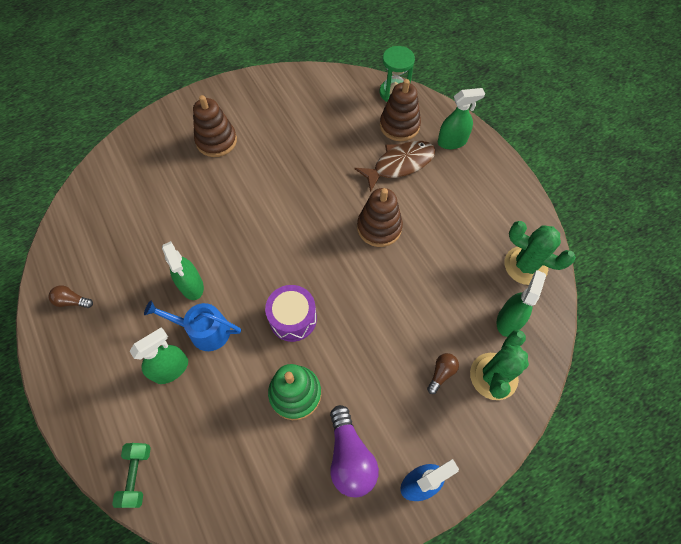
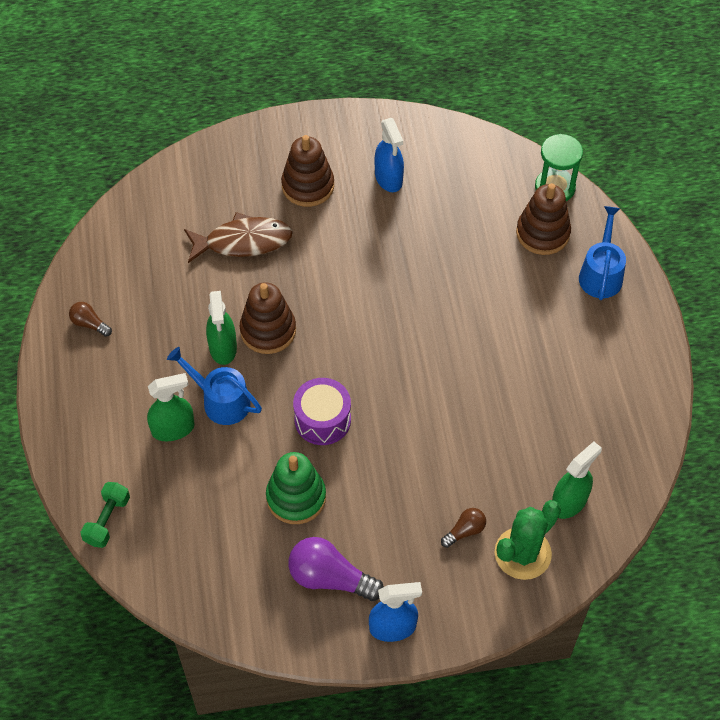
camera: 20 degrees right, 5 degrees down
purple light bulb [330,405,379,497] -> purple light bulb turned 105 degrees clockwise [288,537,384,601]
brown fish [354,141,436,192] -> brown fish moved to [184,212,293,263]
brown stacking toy [357,188,403,247] -> brown stacking toy moved to [240,282,296,354]
green spray bottle [438,88,485,149] -> blue watering can [579,206,626,300]
green cactus [504,221,576,285] -> none
none -> blue spray bottle [375,118,404,192]

